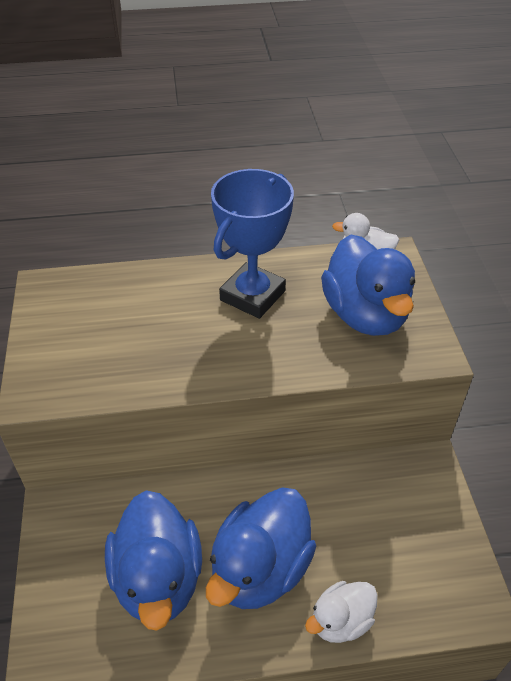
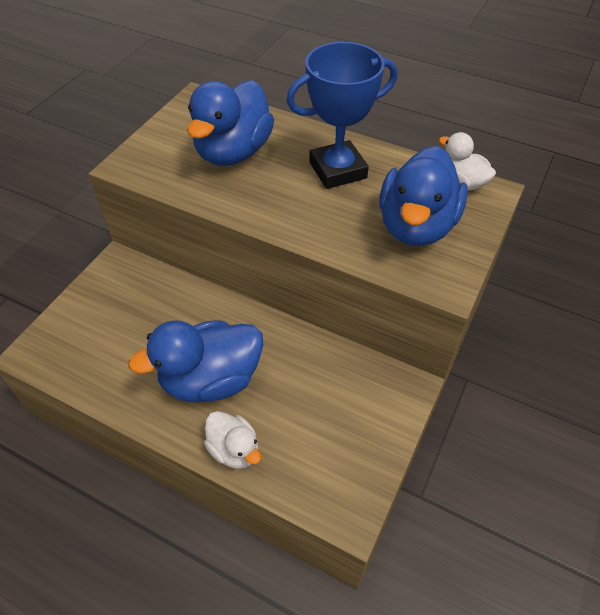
camera: 35 degrees right, 5 degrees up
blue duck [105,490,202,630] -> blue duck moved to [187,80,274,166]
white duck [305,581,378,643] -> white duck turned 135 degrees counterclockwise [204,411,261,469]

